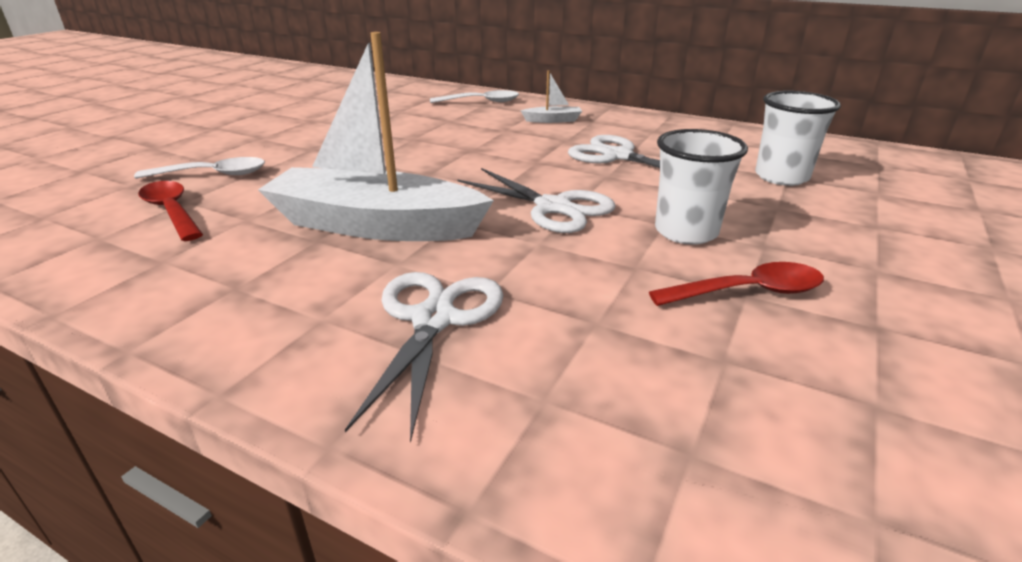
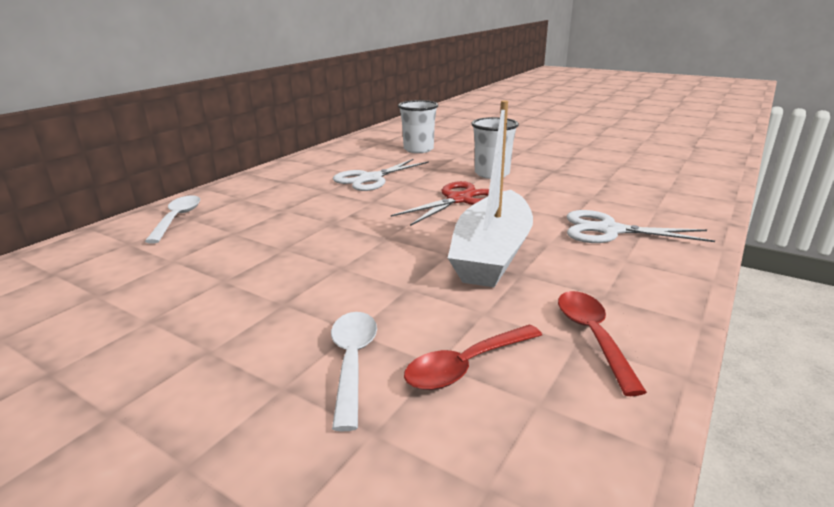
camera: 85 degrees left, 5 degrees down
white scissors [457,168,616,233] -> red scissors [391,181,489,226]
white boat [520,70,582,123] -> none
red spoon [649,262,824,306] -> red spoon moved to [558,291,647,396]

